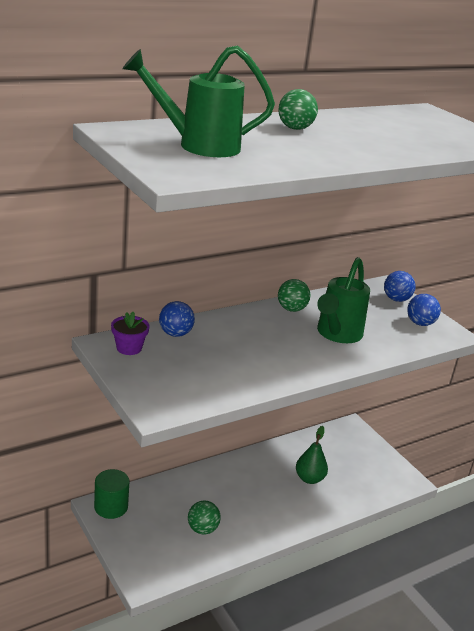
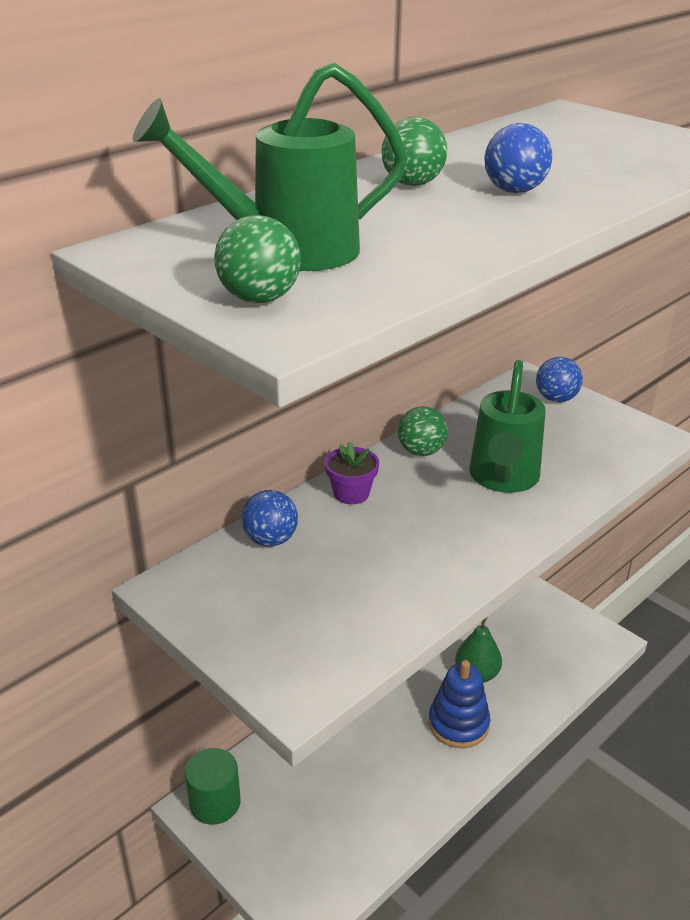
camera: 10 degrees left, 5 degrees up
purple flower pot [111,312,150,355] -> purple flower pot moved to [325,442,379,504]
green ball [188,501,221,535] -> green ball moved to [214,215,301,303]
blue ball [407,294,441,326] -> blue ball moved to [484,123,552,193]
none -> blue stacking toy [429,660,490,748]

